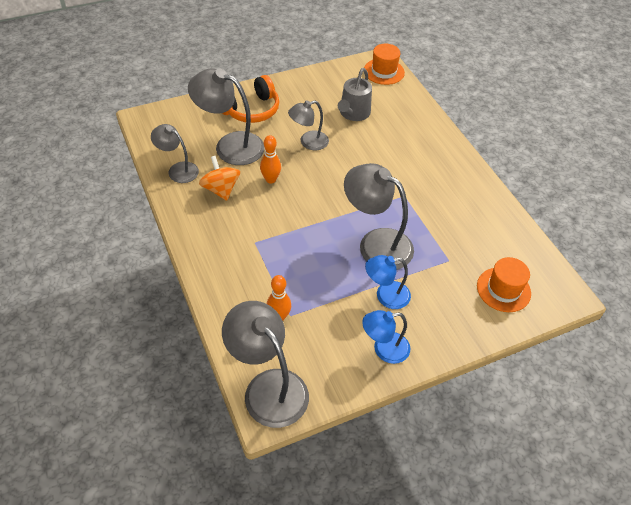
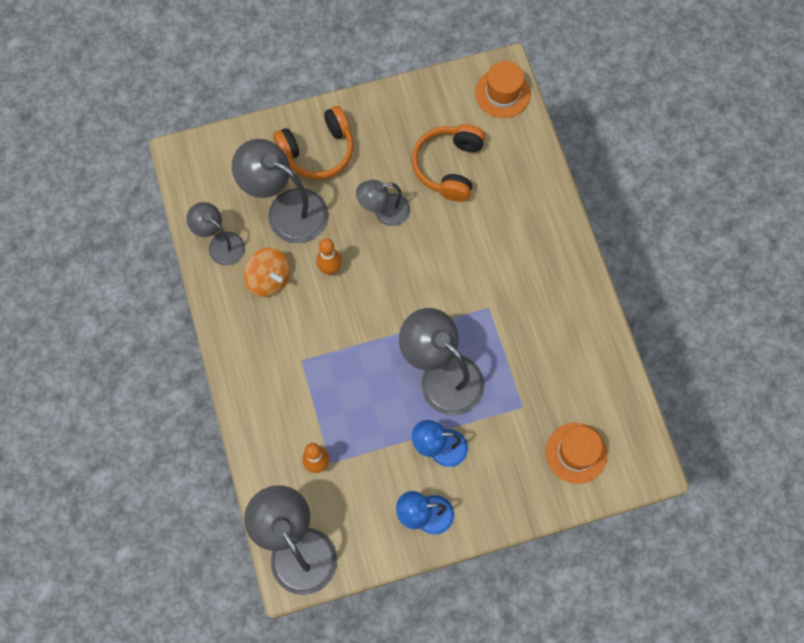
camera: 10 degrees right, 20 degrees up
orange spinning top [199,156,240,201] -> orange spinning top turned 150 degrees clockwise [244,248,290,297]
grey watering can [338,68,372,121] -> orange headphones [412,124,485,202]

